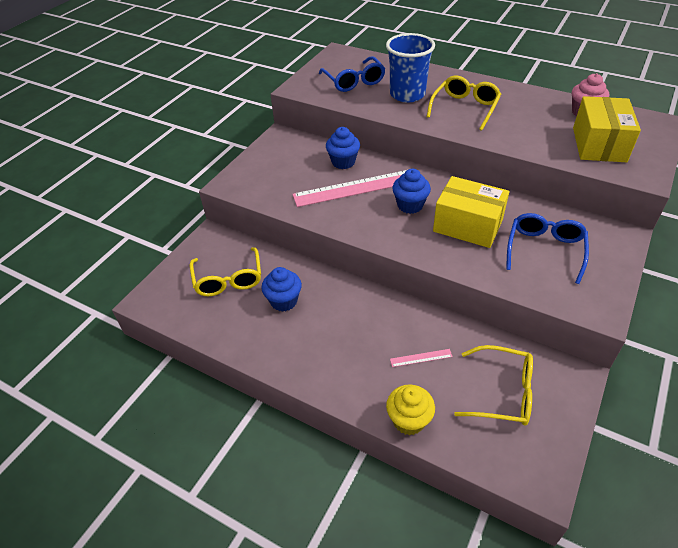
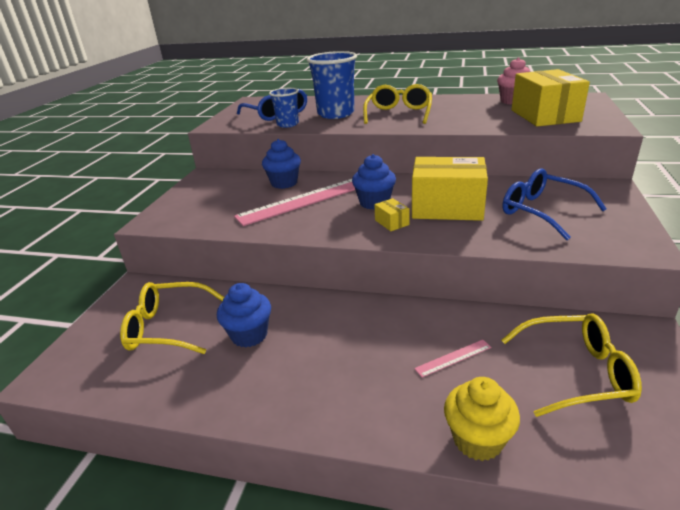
camera: 15 degrees left, 15 degrees down
yellow glasses [190,247,261,296] -> yellow glasses turned 120 degrees clockwise [120,282,224,354]
blue glasses [506,213,589,284] -> blue glasses turned 45 degrees counterclockwise [503,168,607,240]
none -> blue cup [269,88,299,128]
none -> yellow box [374,198,410,231]

